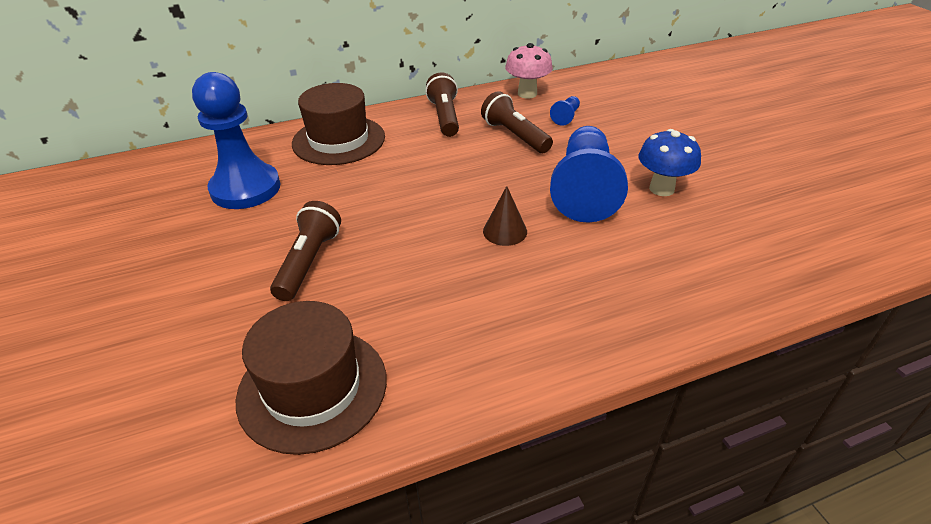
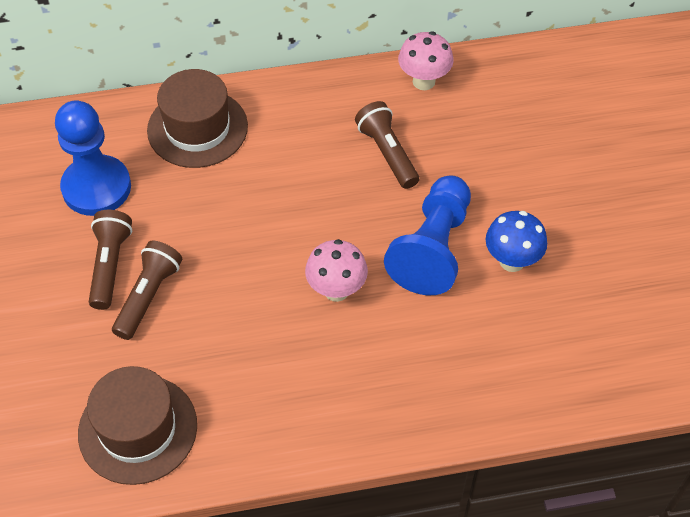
camera: 10 degrees right, 15 degrees up
brown flashlight [425,73,459,137] -> brown flashlight moved to [89,210,132,310]
brown cone [483,186,527,246] -> pink mushroom [305,239,368,302]
blue pawn [550,96,580,126] -> none

